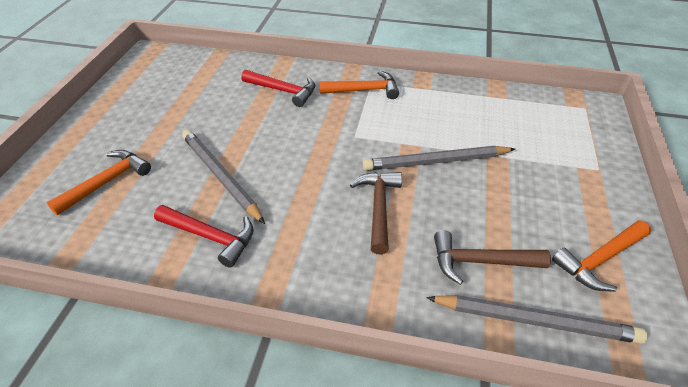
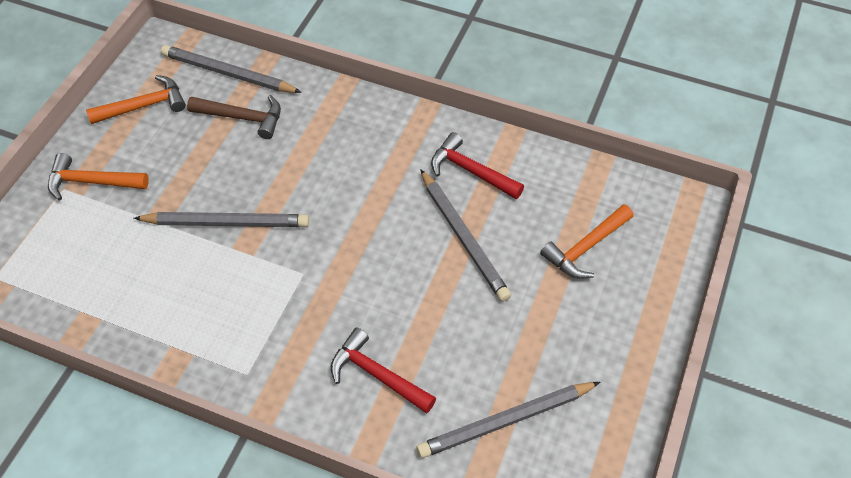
camera: 170 degrees left, 10 degrees up
orange hammer [319,71,399,99] -> orange hammer moved to [48,153,149,201]
brown hammer [350,172,402,254] -> none
none -> grey pencil [416,382,600,458]

